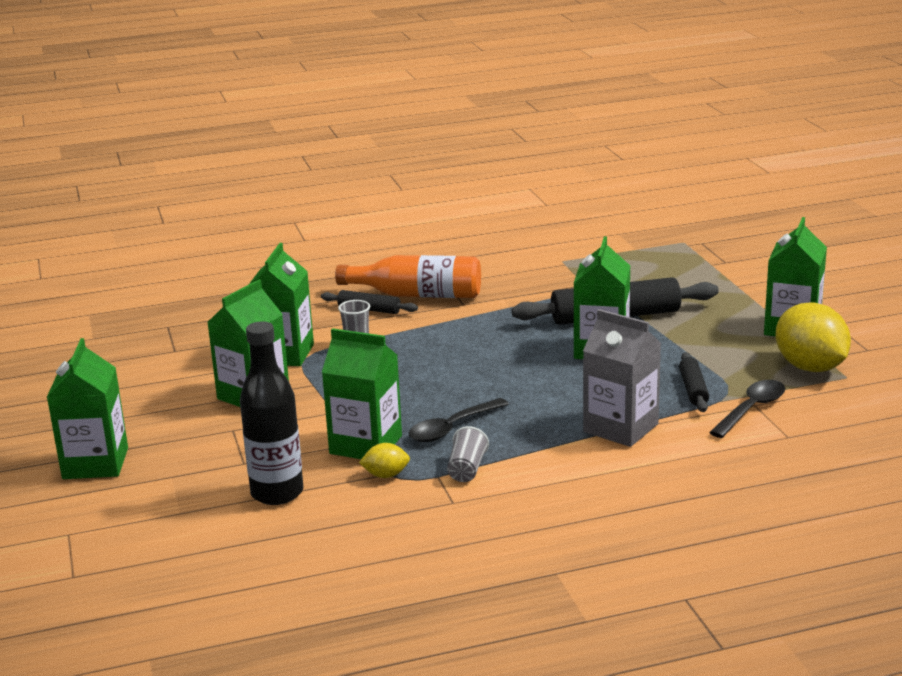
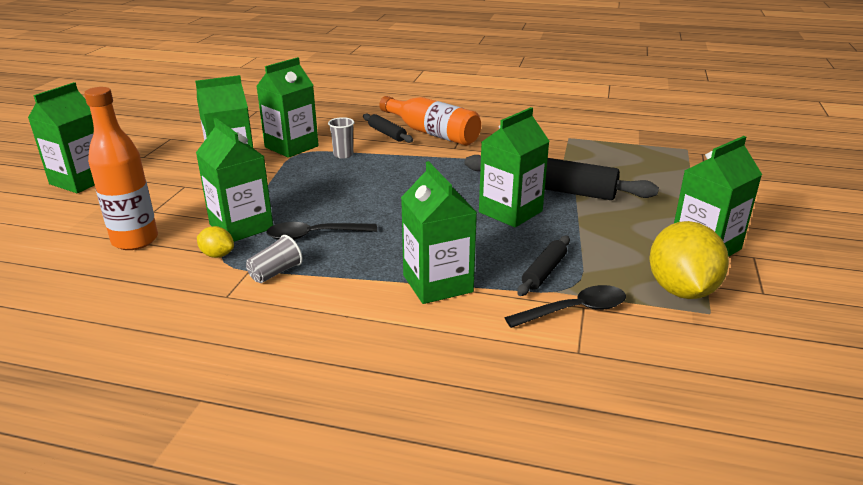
camera: 30 degrees right, 5 degrees up
black bottle [240,321,303,505] -> orange bottle [84,87,158,250]
grey carton [583,309,661,447] -> green carton [401,161,477,304]

